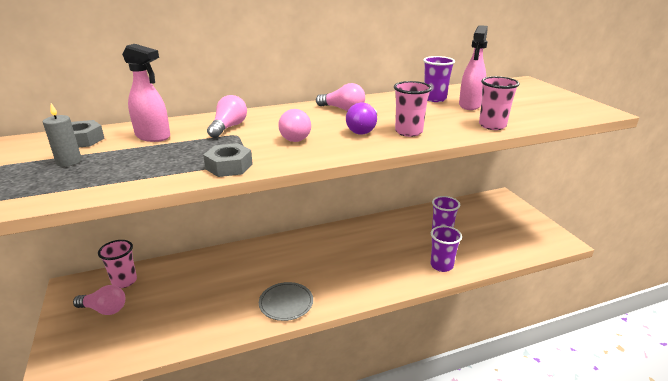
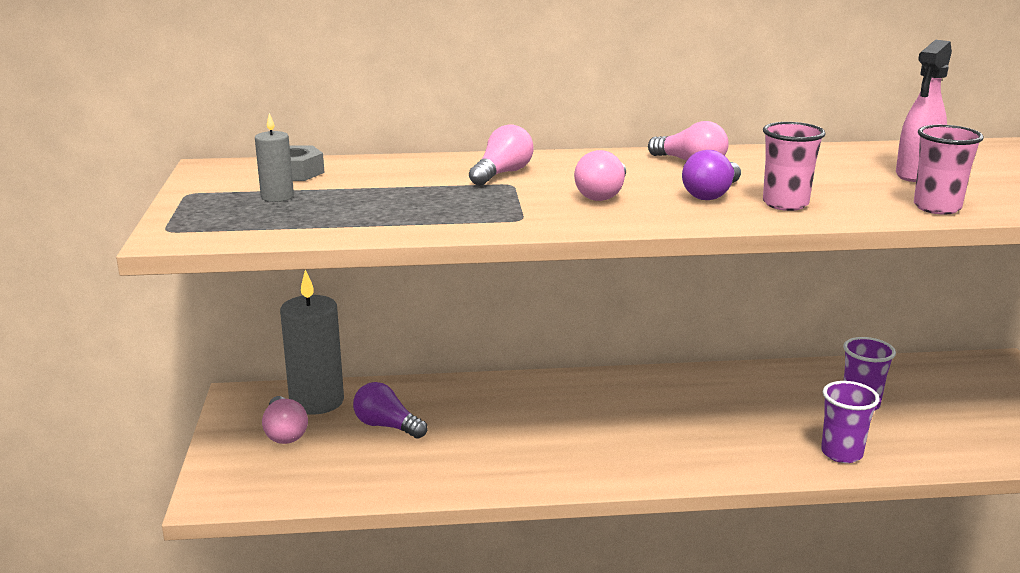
camera: 15 degrees right, 5 degrees down
pink light bulb [73,285,125,315] -> pink light bulb turned 45 degrees clockwise [262,396,308,444]
pink cup [98,240,137,288] -> grey candle [280,269,344,415]
pink spray bottle [122,44,170,142] -> none
grey nut [203,143,253,177] -> none
grey plate [259,282,313,321] -> none
purple cup [423,56,455,102] -> none
none -> purple light bulb [353,382,427,439]

